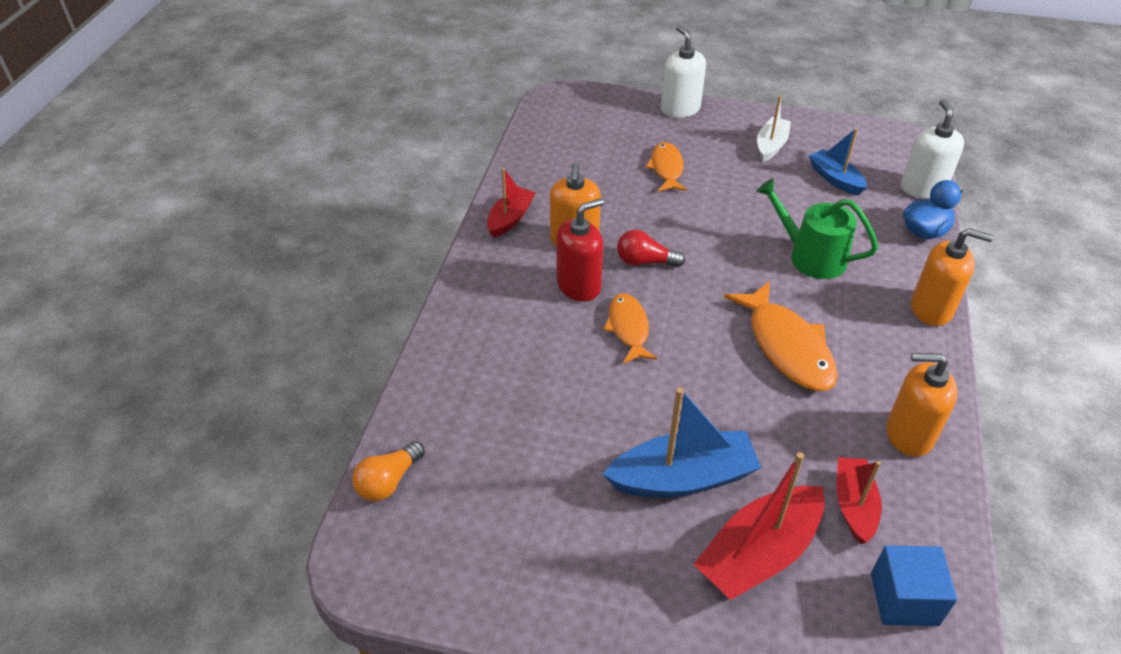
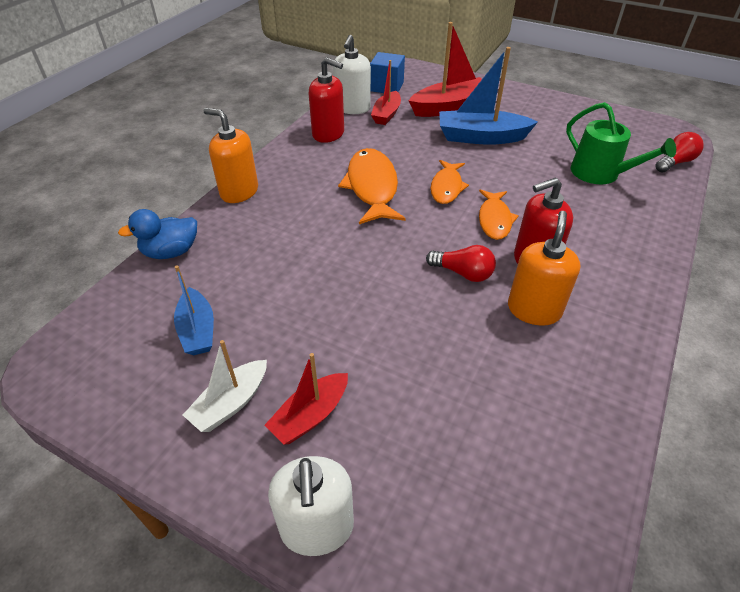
camera: 165 degrees left, 0 degrees up
orange light bulb [352,441,425,502] -> red light bulb [655,132,704,173]
red boat [487,168,535,238] -> red boat moved to [264,353,348,445]
orange fish [645,142,687,192] -> orange fish moved to [430,160,469,204]
green watering can [756,178,878,279] -> green watering can moved to [566,102,676,184]
orange soap dispenser [886,353,958,457] -> red soap dispenser [309,57,344,143]
white soap dispenser [901,99,964,199] -> white soap dispenser moved to [333,35,371,114]

